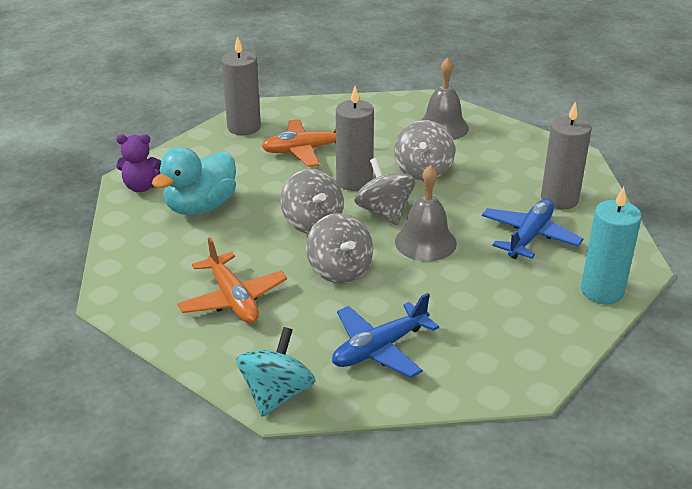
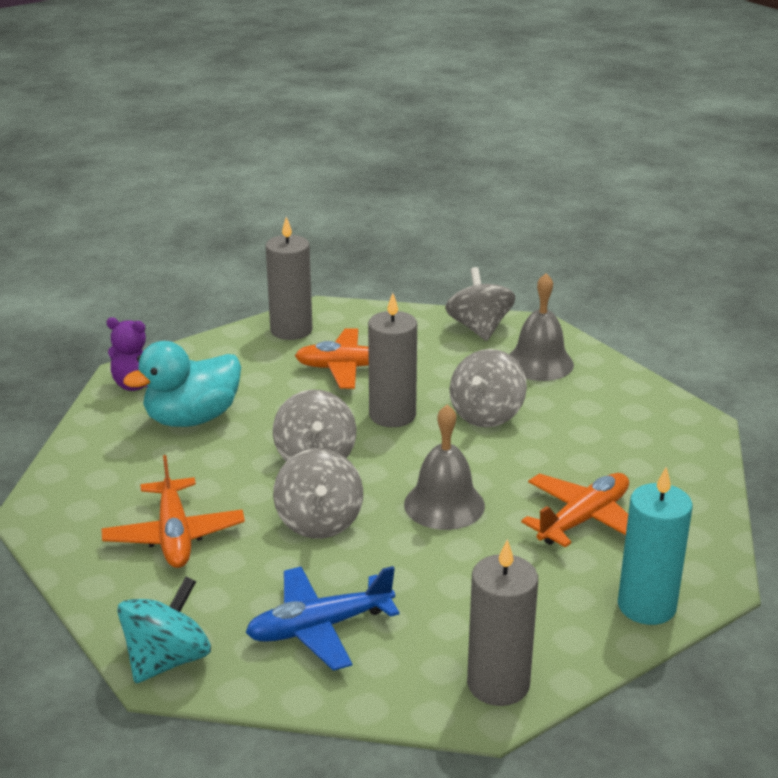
camera: 15 degrees right, 5 degrees down
grey spinning top [354,158,415,225] -> grey spinning top moved to [445,267,515,341]
blue plane [482,199,583,259] -> orange plane [521,473,629,547]
grey candle [541,102,592,209] -> grey candle moved to [467,539,538,706]

